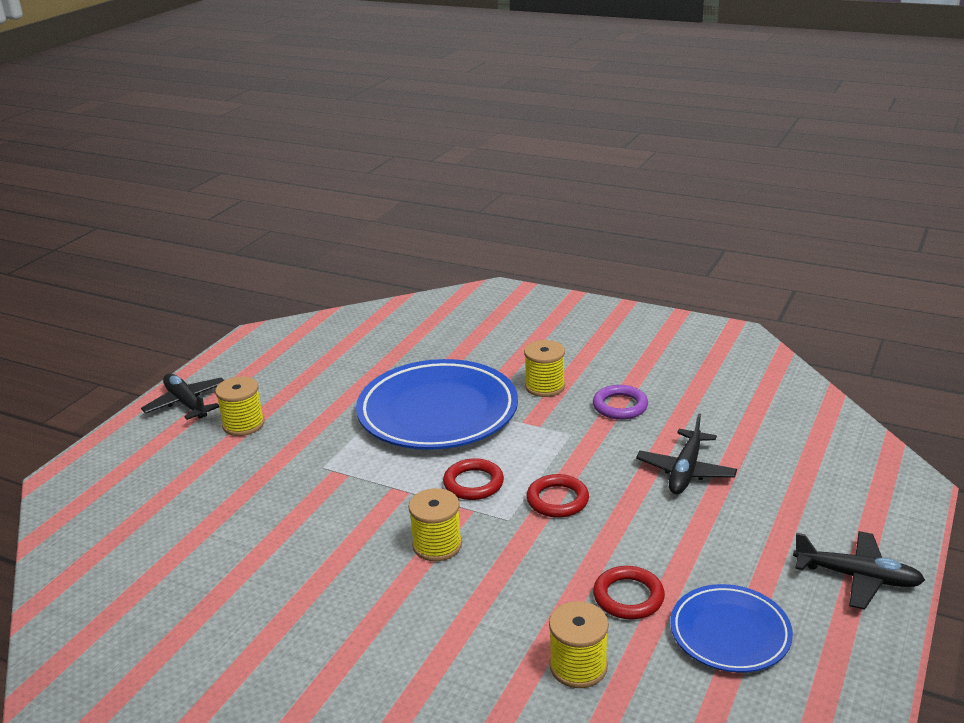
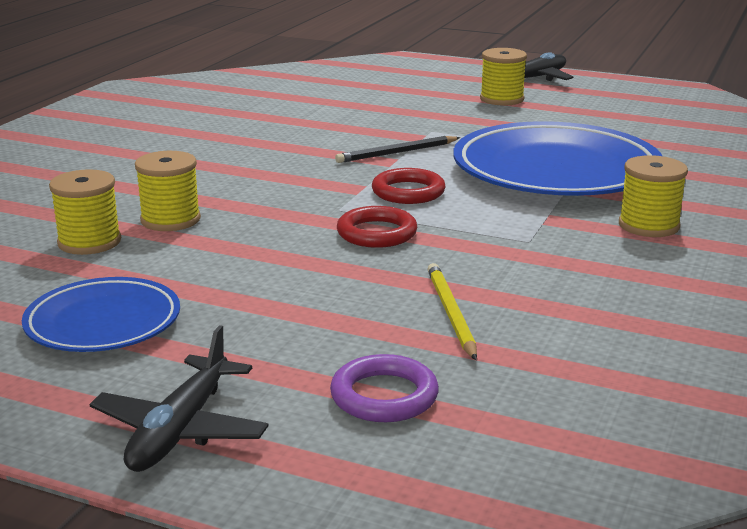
camera: 85 degrees right, 5 degrees down
yellow spool [408,488,462,561] -> yellow spool moved to [135,151,201,231]
purple ring [593,385,648,420] -> purple ring moved to [330,354,439,422]
red ring [593,566,665,619] -> none
black plane [636,414,737,494] -> yellow pencil [428,263,477,360]
none -> black pencil [335,136,460,163]

